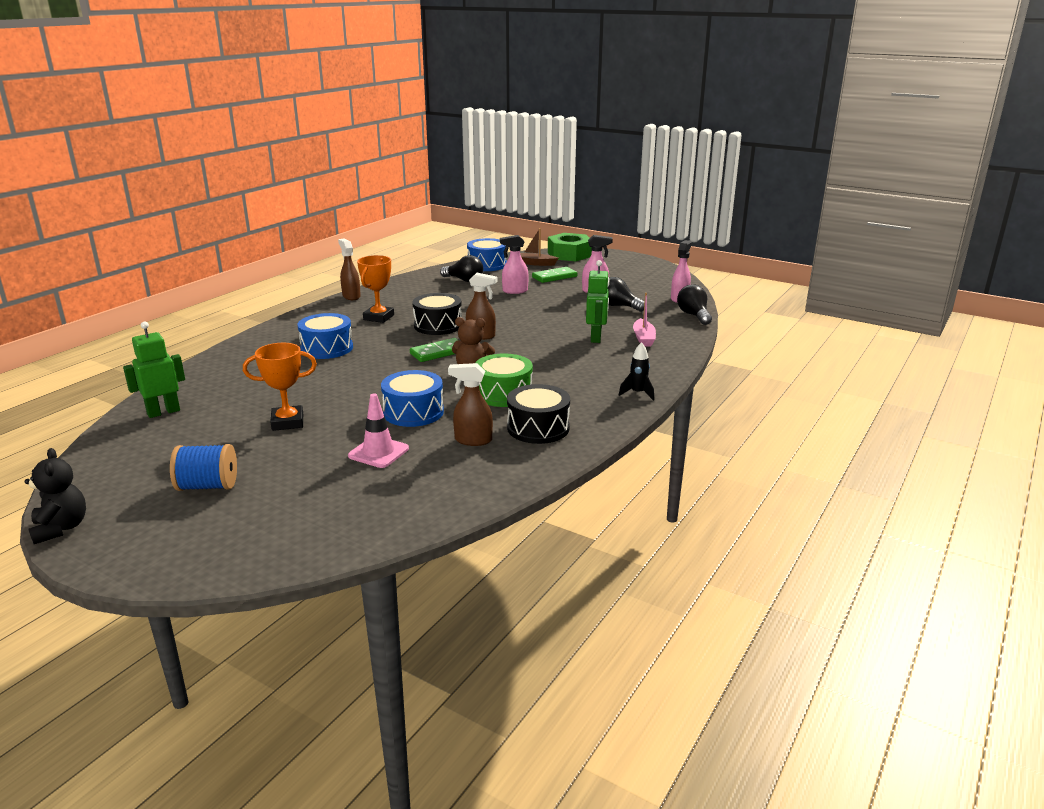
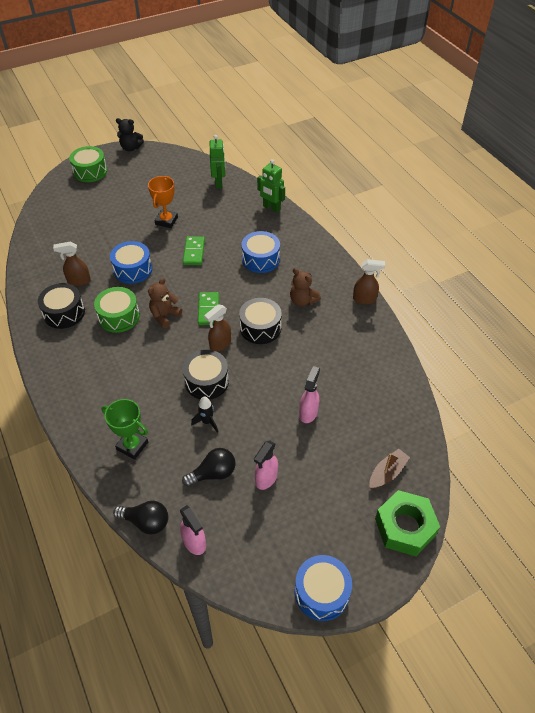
camera: 120 degrees right, 25 degrees up
blue spool [170,444,237,491] -> none
pink traffic cone [348,394,409,468] -> none
orange trophy [357,255,394,323] -> brown teddy bear [290,268,321,306]
black light bulb [440,255,483,282] -> none
brown spray bottle [448,363,493,446] -> brown spray bottle turned 135 degrees counterclockwise [53,242,91,286]
blue drum [467,238,507,271] -> blue drum moved to [295,555,352,621]
green domino [532,267,578,283] -> green domino moved to [183,236,205,265]
green robot [586,260,610,343] -> green robot moved to [257,159,285,213]
black rocket [619,342,654,400] -> black rocket moved to [191,397,218,432]
pink boat [633,293,656,346] -> green trophy [101,399,148,460]
none -> green drum [69,146,107,182]
none -> black drum [183,350,229,400]

